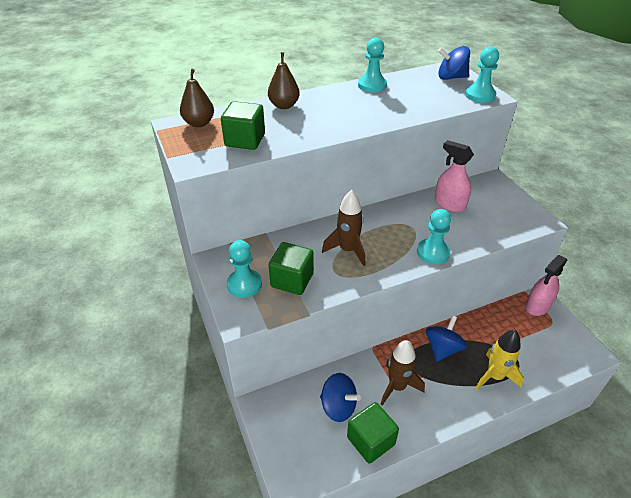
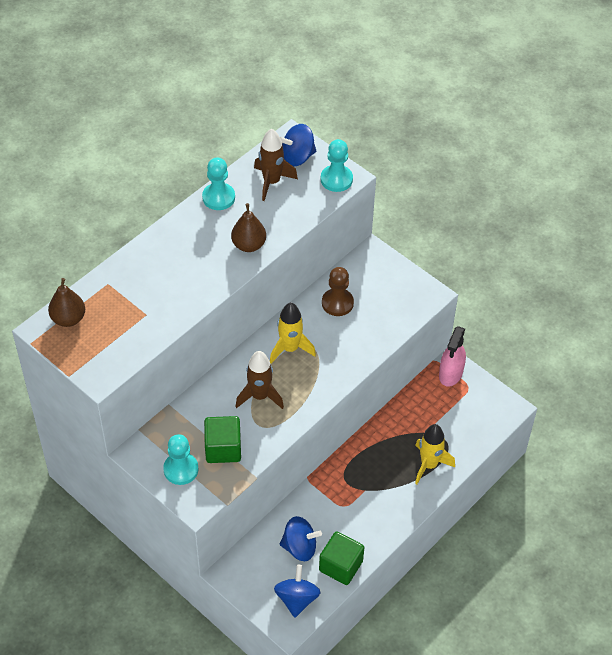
camera: 25 degrees left, 10 degrees up
green cube [221,101,265,150] -> none
brown pear [268,52,300,109] -> brown pear moved to [231,203,266,252]
brown rocket [381,340,425,406] -> brown rocket moved to [254,129,298,201]
turquoise pawn [417,209,451,264] -> none
blue spinning top [426,315,467,362] -> blue spinning top moved to [274,565,321,618]
pink spray bottle [435,140,474,212] -> brown pawn [322,267,354,316]
none -> yellow rocket [270,303,316,364]

